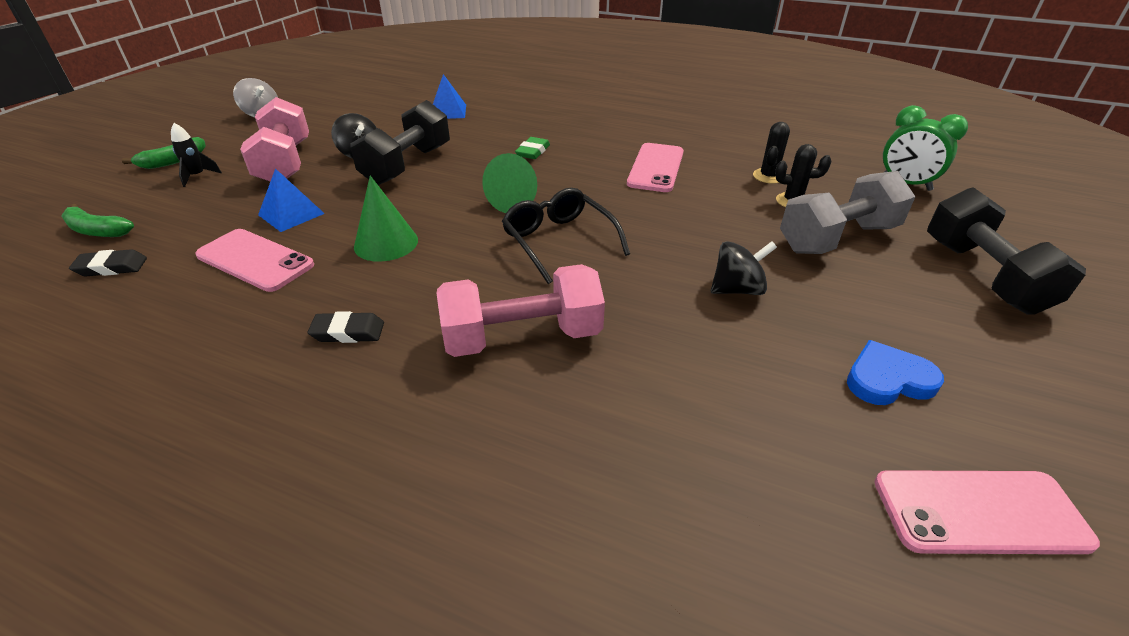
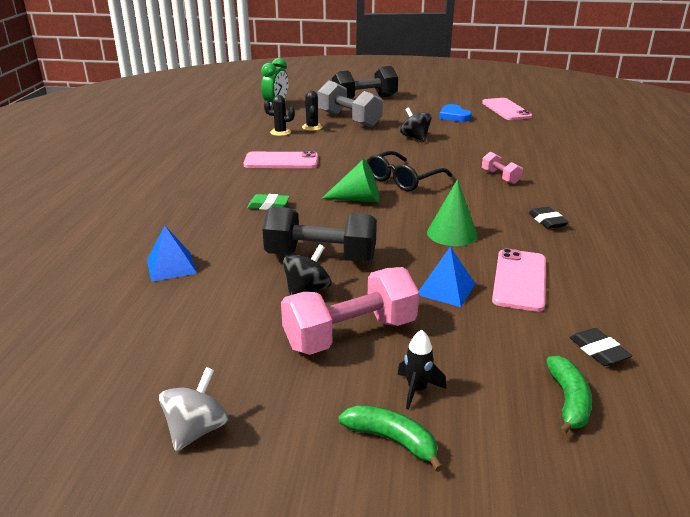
camera: 105 degrees left, 10 degrees down
pink dumbbell [436,264,605,357] -> pink dumbbell [482,152,523,184], size x0.51

